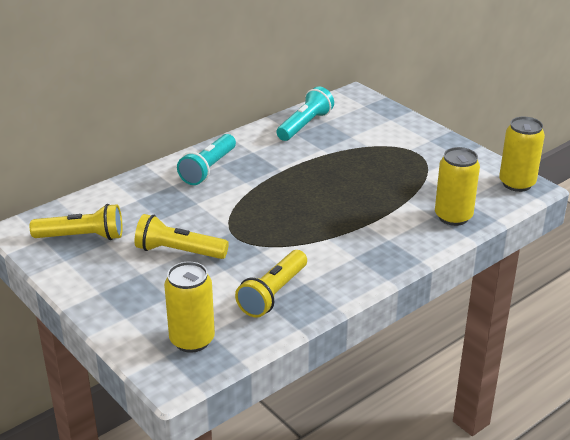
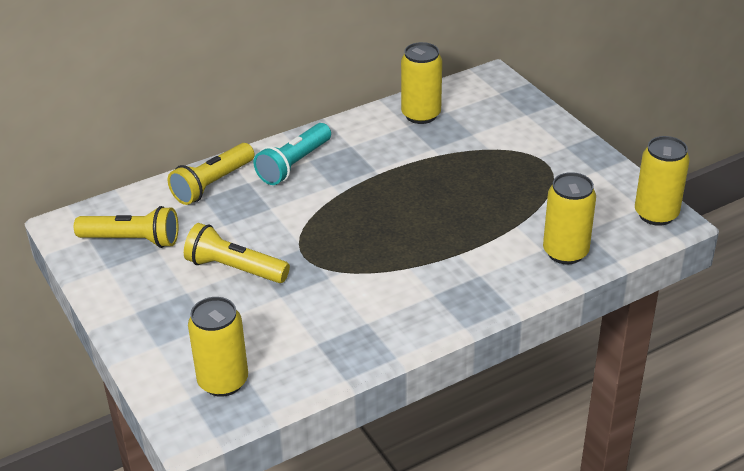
camera: 10 degrees right, 5 degrees up
yellow flashlight [235,250,307,318] -> yellow flashlight moved to [168,143,255,205]
turquoise flashlight [276,86,334,141] -> yellow can [401,42,442,124]

